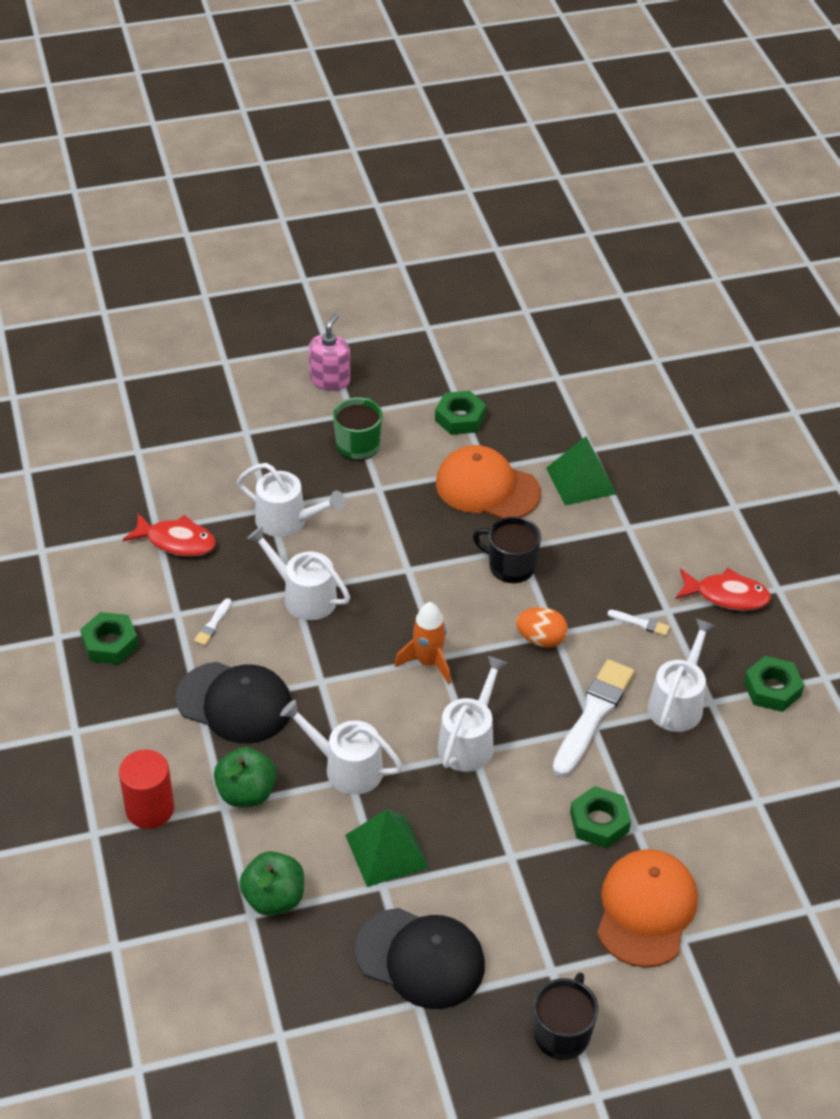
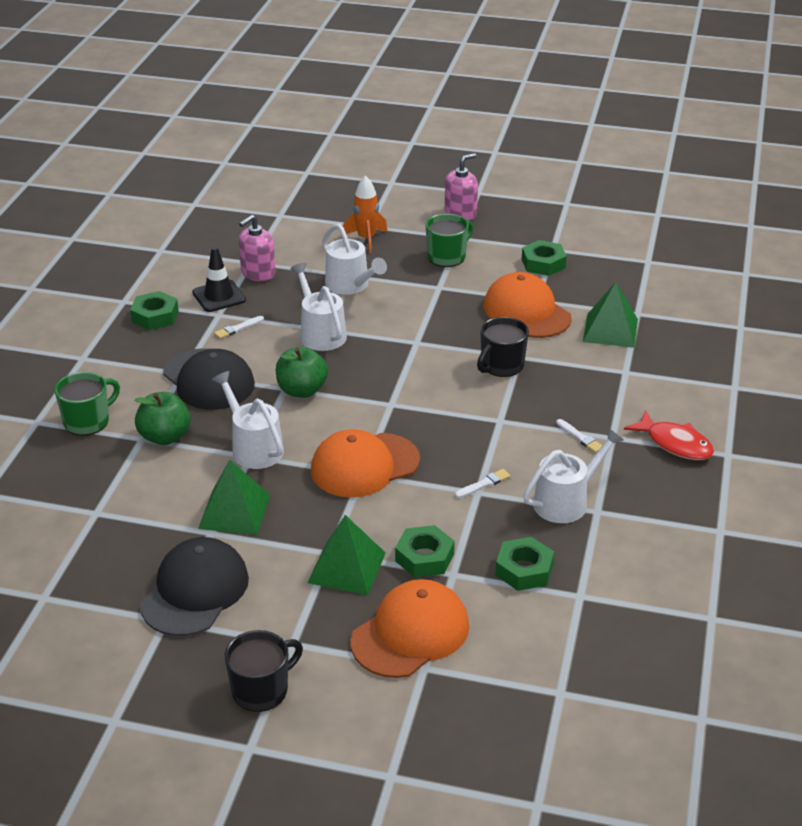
camera: 30 degrees right, 10 degrees down
red cylinder [119,750,174,829] -> green mug [55,372,120,436]
red fish [123,513,216,556] -> pink soap dispenser [239,215,276,281]
green apple [239,851,304,916] -> green apple moved to [276,346,328,398]
black cap [355,908,485,1009] -> black cap turned 120 degrees counterclockwise [140,537,249,636]
orange rocket [395,602,451,684] -> orange rocket moved to [343,175,388,253]
white watering can [437,656,508,772] -> orange cap [311,429,420,498]
black mug [473,516,541,583] -> black mug turned 105 degrees counterclockwise [477,317,529,377]
orange egg [516,607,568,648] -> none
white brush [552,659,634,777] -> white brush [455,469,511,498], size x0.44
green nut [744,656,804,712] -> green nut moved to [495,537,554,591]
none -> black traffic cone [192,247,246,312]
none -> green pyramid [308,515,386,595]

